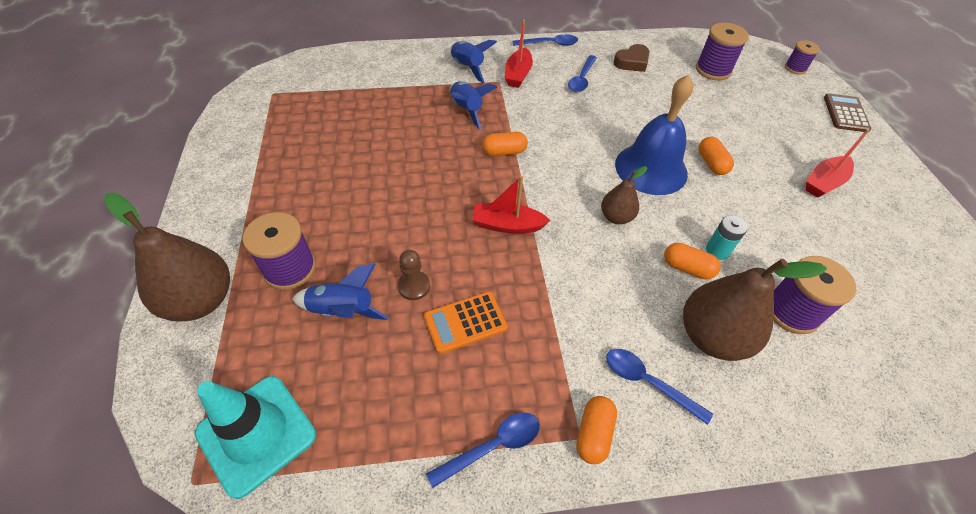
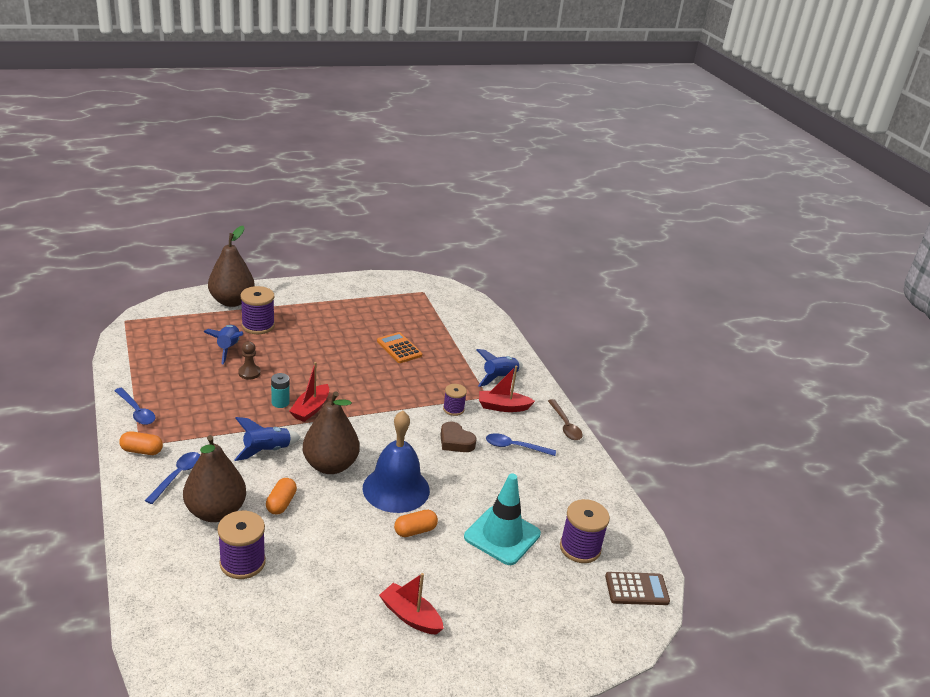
camera: 75 degrees right, 20 degrees down
turquoise traffic cone [195,376,316,499] -> turquoise traffic cone moved to [464,473,541,565]
orange calculator [424,291,508,354] -> orange calculator moved to [377,332,423,363]
blue rocket [450,81,497,130] -> blue rocket moved to [234,417,301,461]
red boat [472,176,550,234] -> red boat turned 150 degrees counterclockwise [289,362,329,422]
orange capsule [482,132,528,156] -> none
blue spoon [513,34,578,46] -> brown spoon [548,399,583,440]
brown pear [601,166,647,224] -> brown pear [303,391,360,474], size x1.83
brown heart [613,44,650,72] -> brown heart moved to [440,422,477,452]
turquoise battery [706,215,748,260] -> turquoise battery moved to [271,373,290,408]
purple spool [785,40,820,74] -> purple spool moved to [443,384,467,416]
brown calculator [824,93,871,132] -> brown calculator moved to [605,572,670,605]

